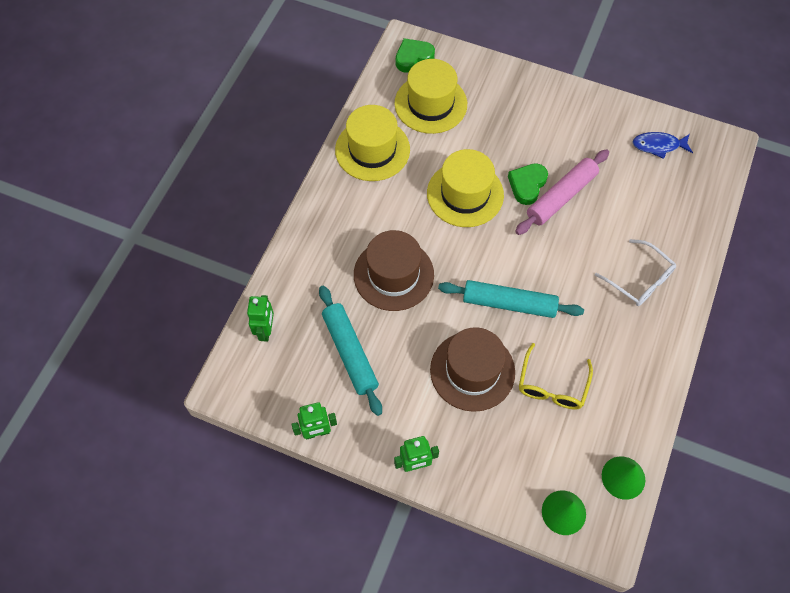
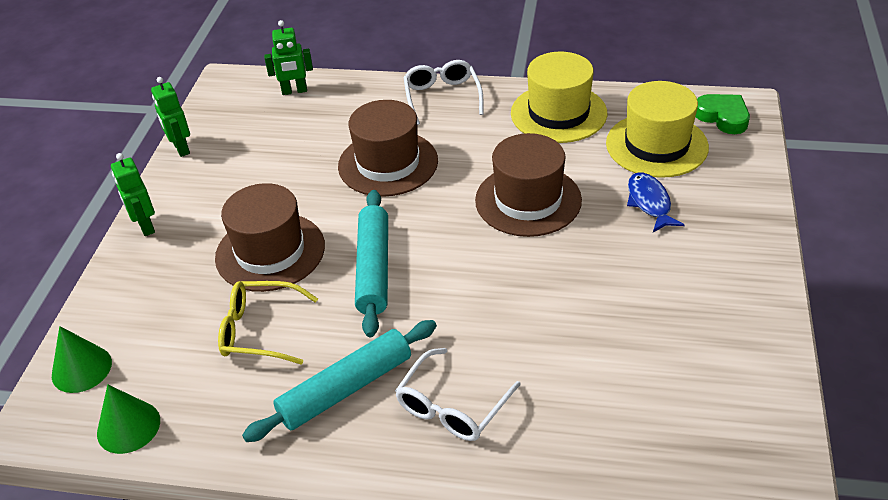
camera: 80 degrees right, 20 degrees down
turquoise rolling pin [319,286,382,416] -> turquoise rolling pin moved to [242,320,437,442]
yellow hat [427,149,504,227] -> brown hat [475,133,582,237]
green heart [508,163,548,205] -> none
pink rolling pin [515,149,609,235] -> none
blue fish [632,132,693,159] -> blue fish moved to [627,173,685,232]
none -> white glasses [403,60,484,125]

